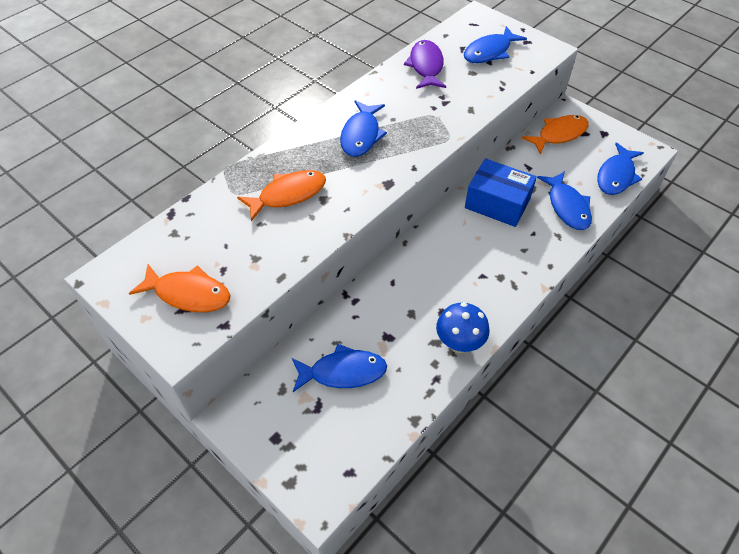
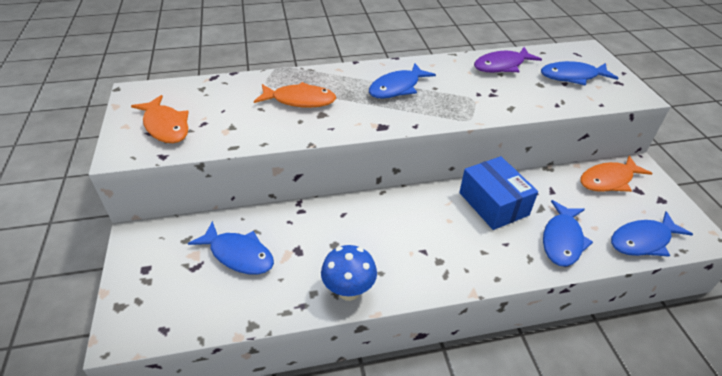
camera: 35 degrees right, 10 degrees down
purple fish [404,40,446,89] -> purple fish turned 150 degrees counterclockwise [474,47,542,73]
orange fish [522,115,589,154] -> orange fish turned 150 degrees clockwise [581,155,652,192]

